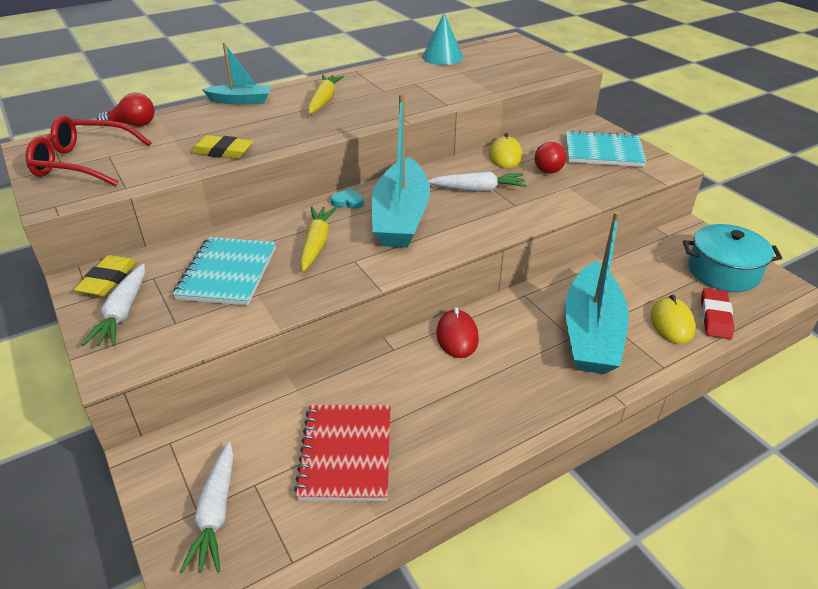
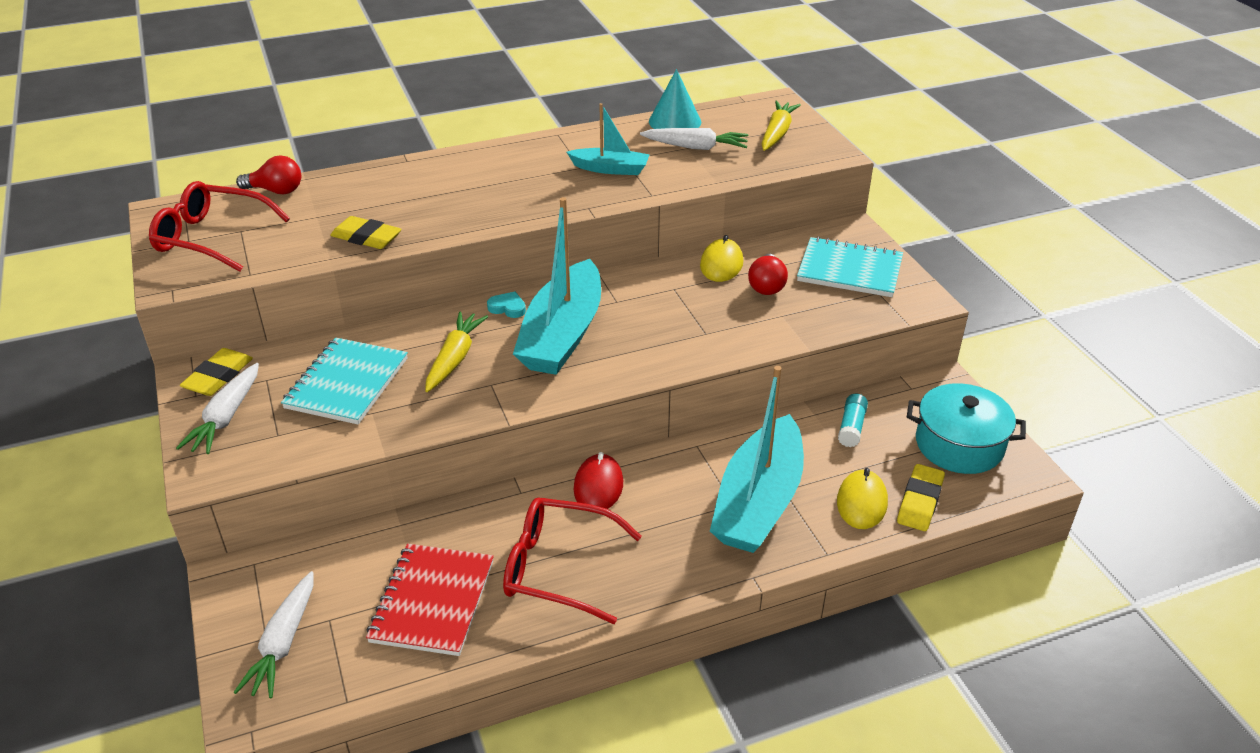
camera: 10 degrees right, 0 degrees up
turquoise boat [202,43,272,105] -> turquoise boat moved to [567,103,650,175]
yellow carrot [308,75,344,114] -> yellow carrot moved to [761,101,801,151]
white carrot [428,172,527,192] -> white carrot moved to [640,128,748,150]
red eraser [701,288,734,339] -> yellow eraser [897,464,945,531]
none -> red glasses [503,498,642,624]
none -> turquoise glue stick [838,394,868,447]

